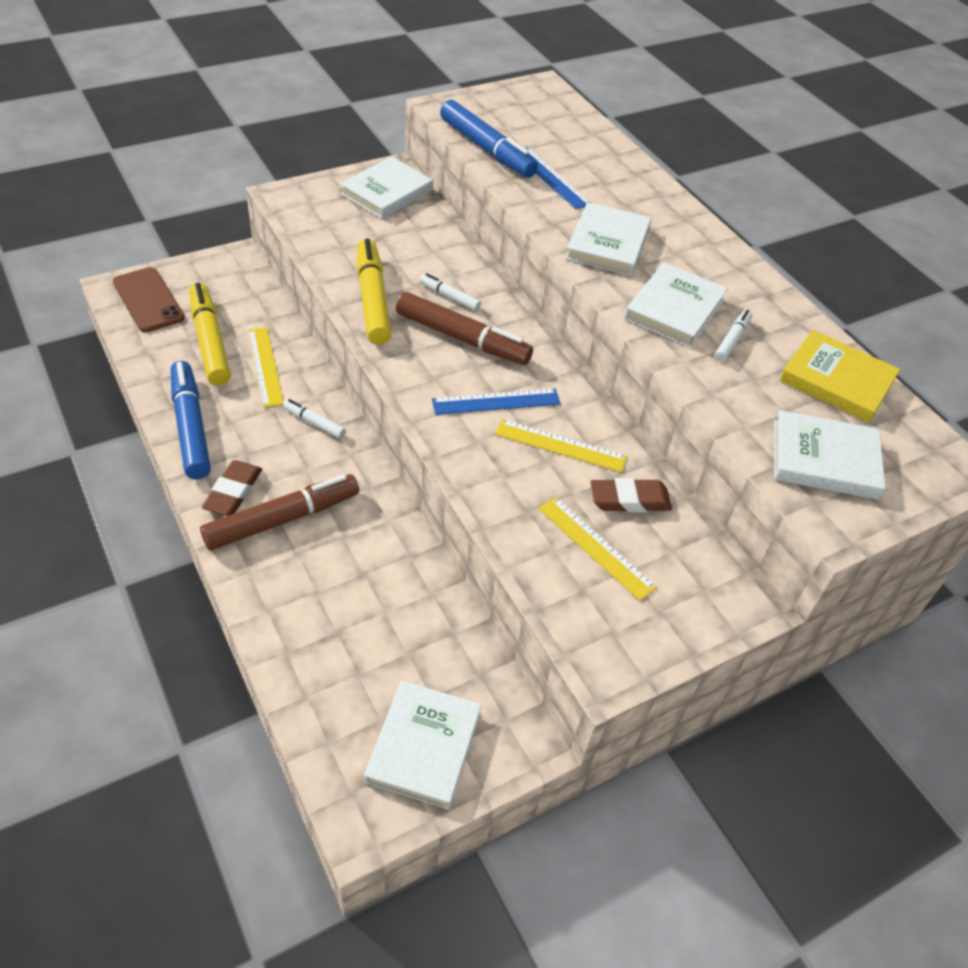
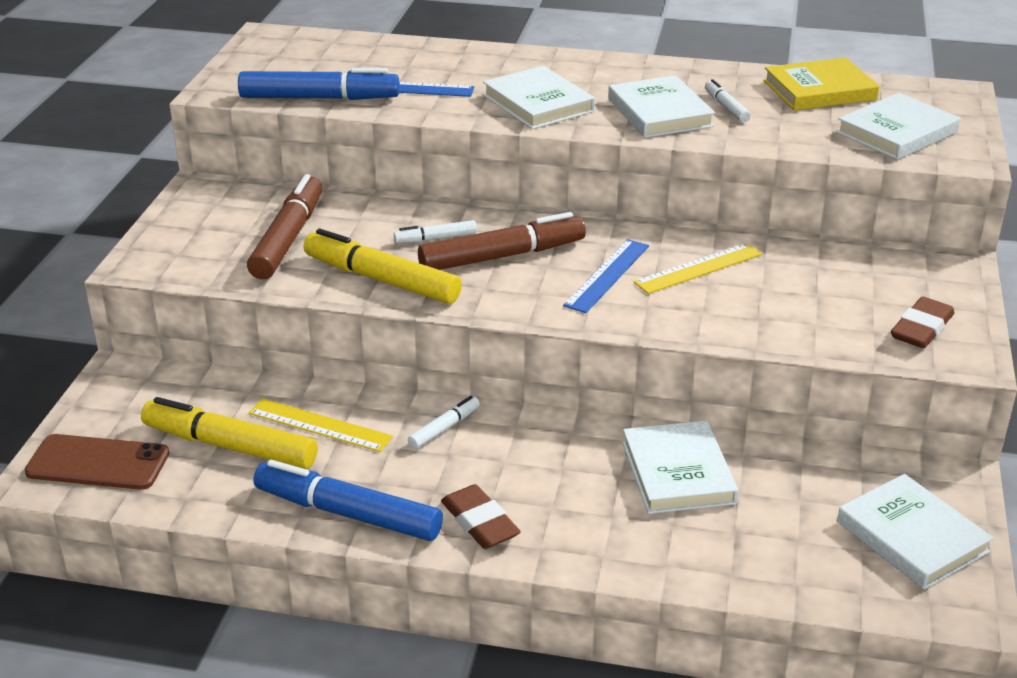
camera: 45 degrees left, 15 degrees down
brown marker [200,474,359,550] -> brown marker moved to [247,174,322,279]
white marker [283,399,346,439] -> white marker turned 150 degrees clockwise [408,396,480,449]
white book [340,156,433,219] -> white book moved to [622,421,738,514]
yellow ruler [538,497,657,601] -> none
brown eraser [590,478,672,512] -> brown eraser moved to [891,297,955,348]

